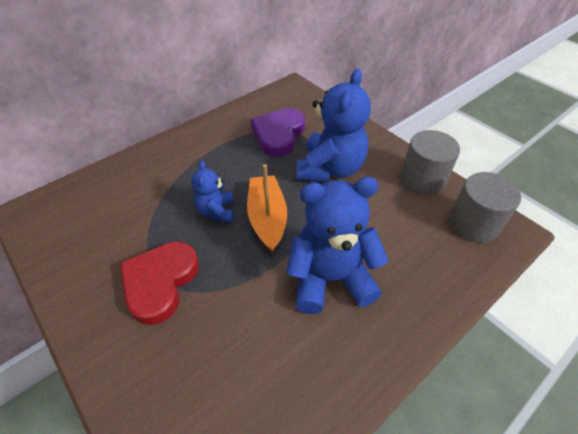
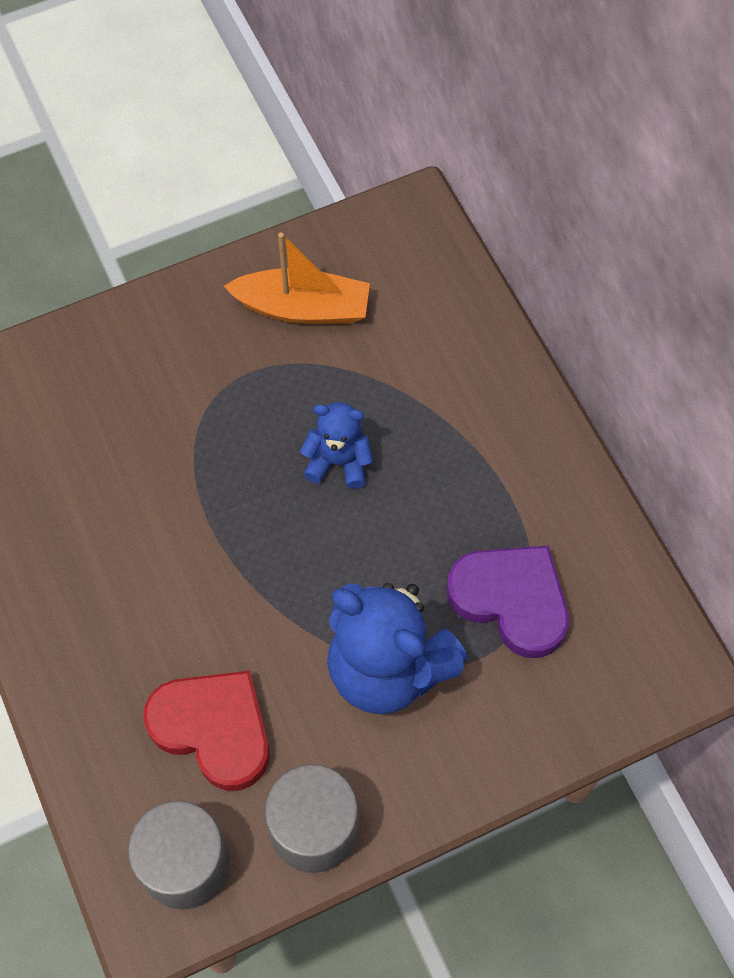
camera: 105 degrees right, 15 degrees up
red heart [120,241,199,325] -> red heart moved to [143,671,269,791]
orange boat [247,164,287,252] -> orange boat moved to [224,233,370,324]
blue teddy bear [286,177,389,314] -> none

